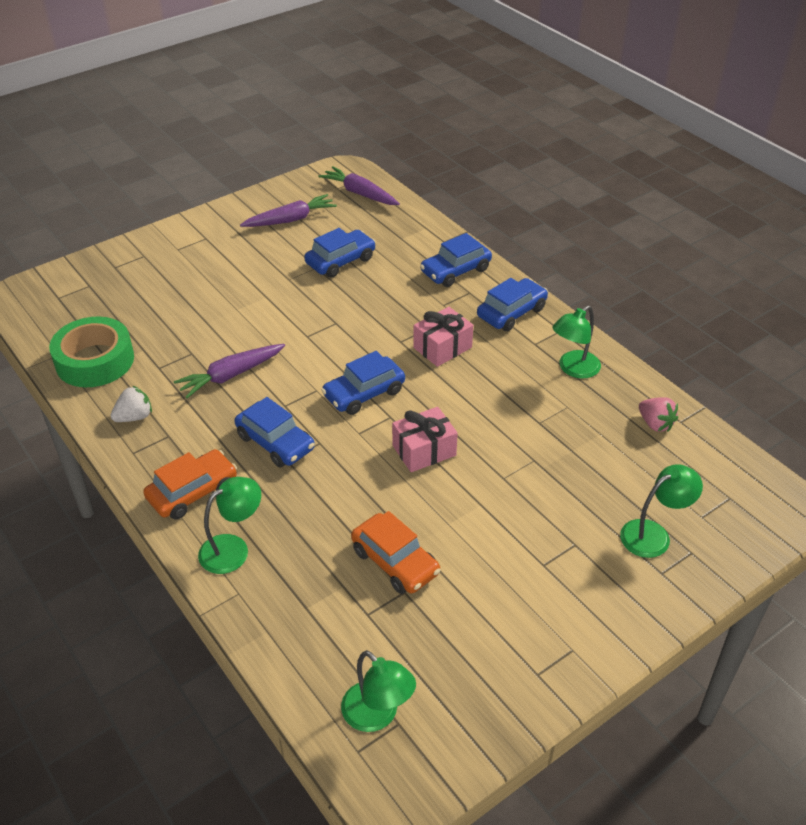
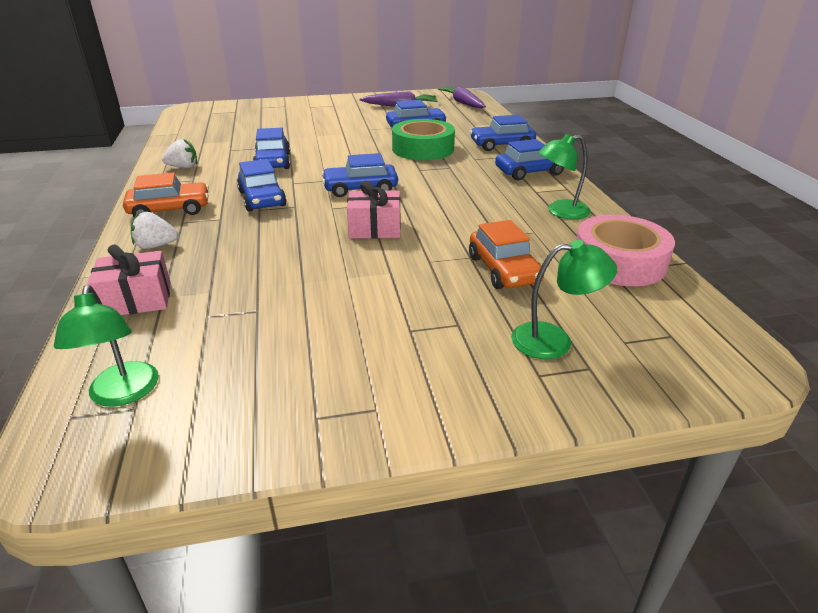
camera: 25 degrees right, 10 degrees down
green tape [49,317,134,387] -> green tape moved to [392,119,455,160]
purple carrot [174,344,285,398] -> blue car [253,128,290,169]
green lamp [198,477,261,574] -> white strawberry [131,212,178,249]
orange car [351,511,440,594] -> orange car moved to [469,220,544,289]
pink gift [413,307,473,367] -> pink gift moved to [88,244,171,315]
pink strawberry [639,397,678,432] -> pink tape [576,215,675,286]

